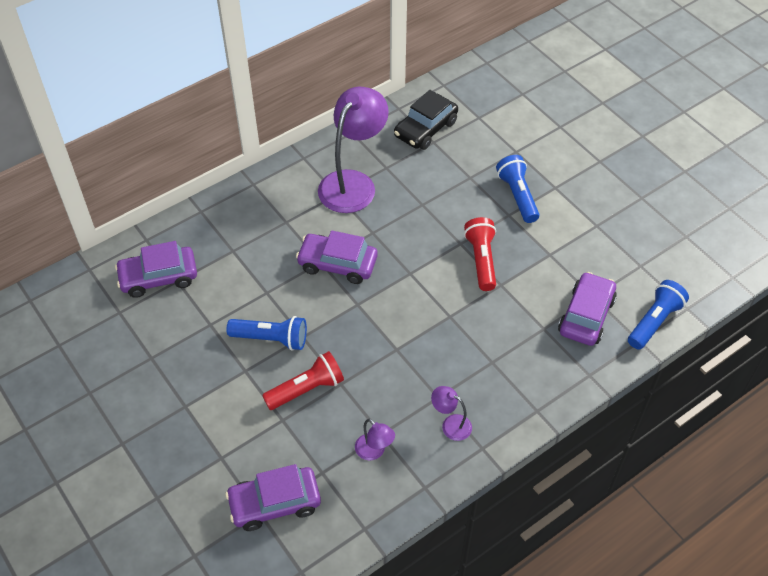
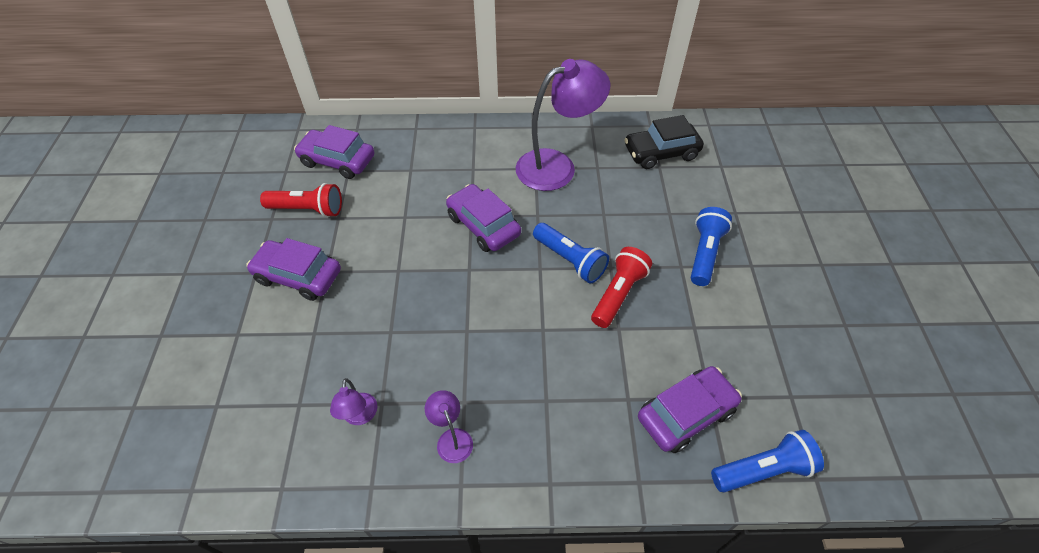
camera: 35 degrees right, 0 degrees up
purple car [225,464,321,531] -> purple car moved to [246,238,341,301]
blue flashlight [226,316,307,351] -> blue flashlight moved to [533,223,609,284]
red flashlight [262,351,344,410] -> red flashlight moved to [260,183,342,218]

